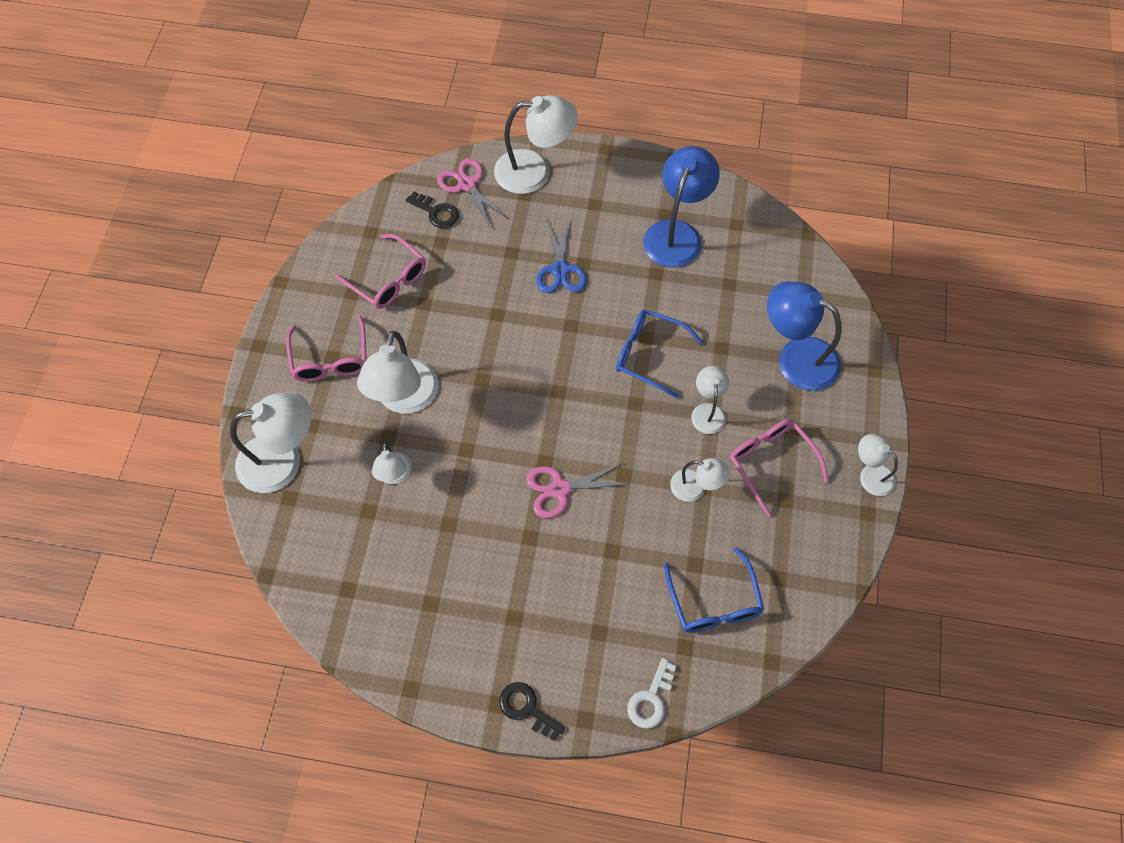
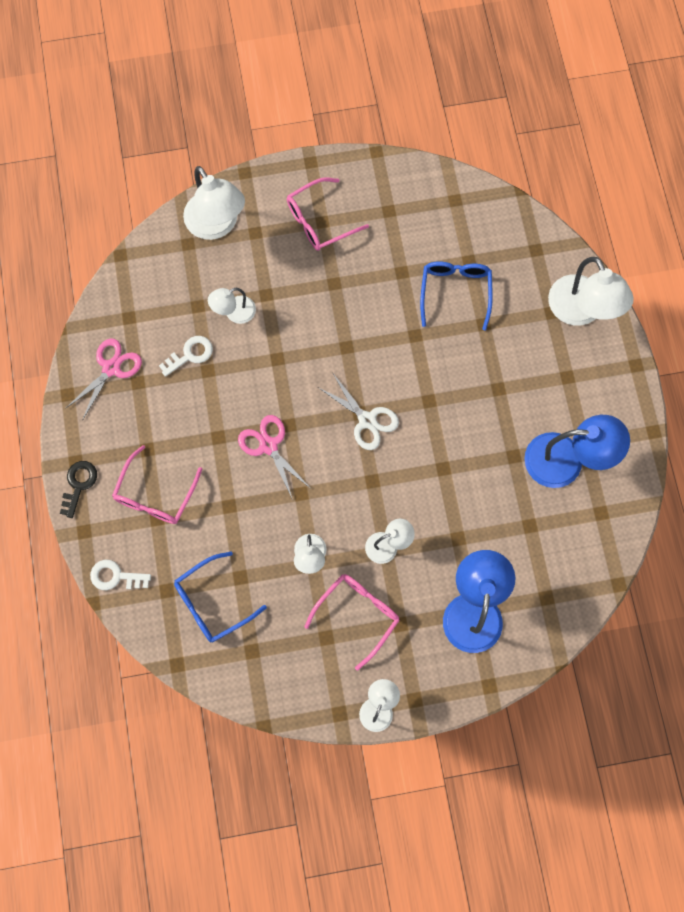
camera: 70 degrees right, 10 degrees up
pink glasses [335,234,426,309] -> pink glasses moved to [112,445,202,524]
white lamp [357,331,439,414] -> none
black key [406,191,459,228] -> none
pink scissors [437,158,509,228] -> pink scissors moved to [66,338,142,419]
blue scissors [536,220,587,293] -> none
blue glasses [616,309,703,399] -> blue glasses moved to [420,262,493,330]
none -> white key [159,336,213,377]
none -> white scissors [318,372,399,450]

